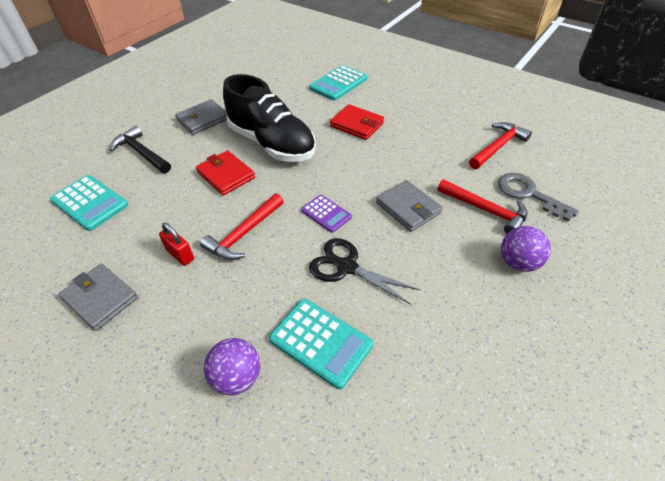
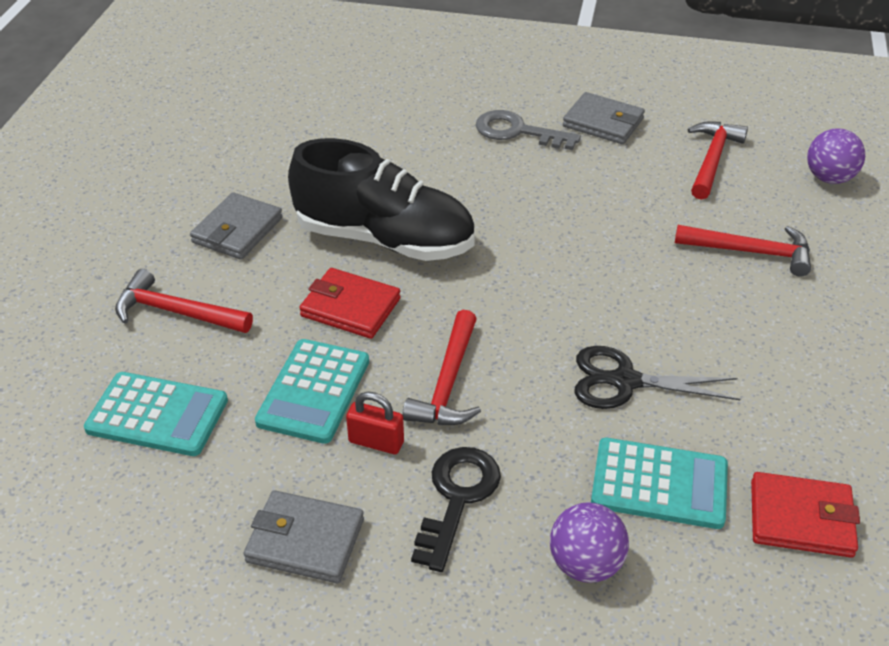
camera: 25 degrees left, 5 degrees down
black hammer [110,126,171,173] -> red hammer [115,269,253,333]
purple calculator [301,195,352,233] -> none
turquoise calculator [309,65,367,101] -> turquoise calculator moved to [255,339,369,444]
red wallet [330,104,384,140] -> red wallet moved to [751,472,860,558]
grey wallet [376,180,443,232] -> grey wallet moved to [563,92,645,144]
grey key [498,173,579,222] -> grey key moved to [476,110,581,150]
purple ball [501,226,551,272] -> purple ball moved to [807,128,865,184]
none -> black key [411,447,501,572]

